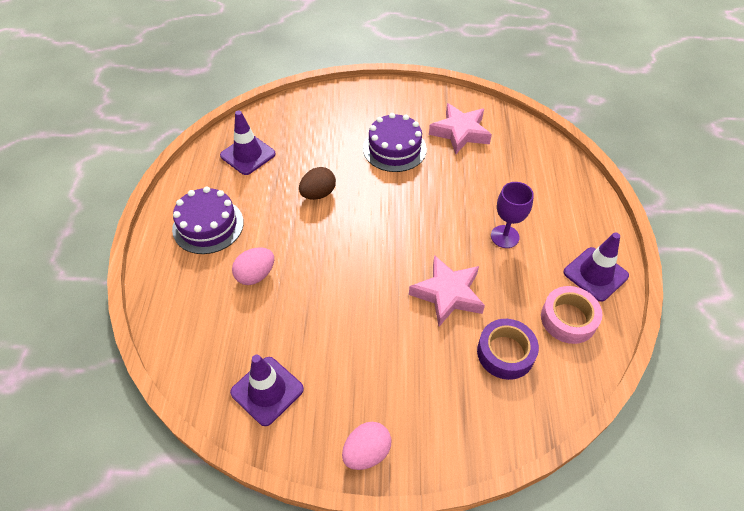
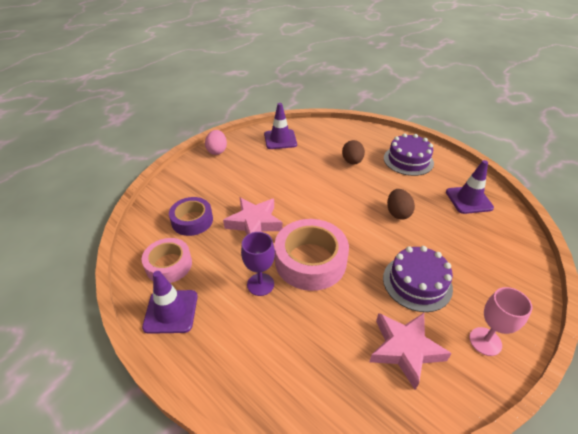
camera: 130 degrees right, 10 degrees down
pink egg [232,247,274,285] -> brown egg [342,140,365,165]
none -> pink tape [275,219,349,291]
none -> pink goblet [469,287,532,356]

